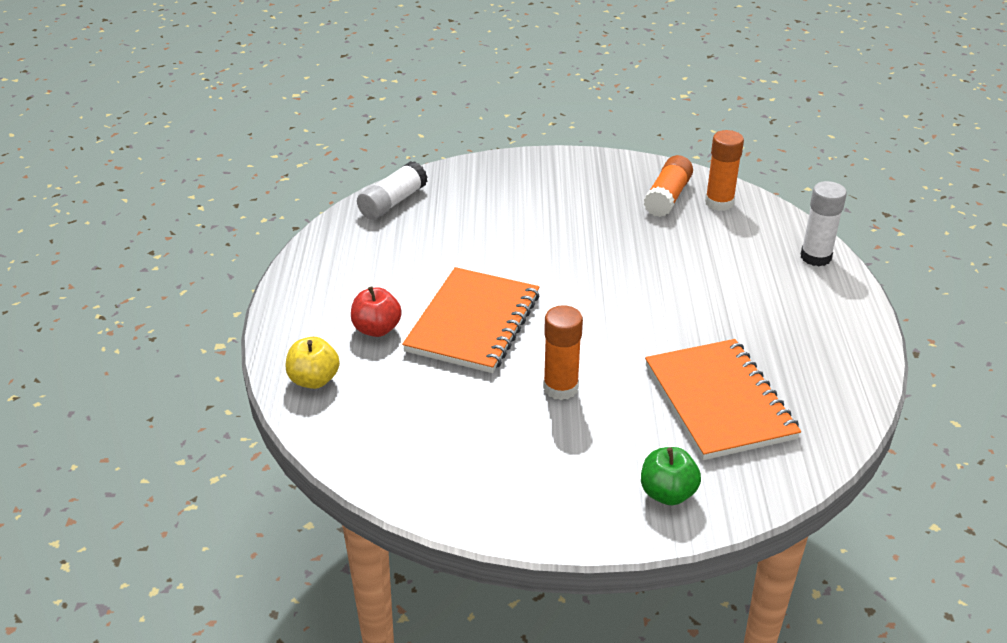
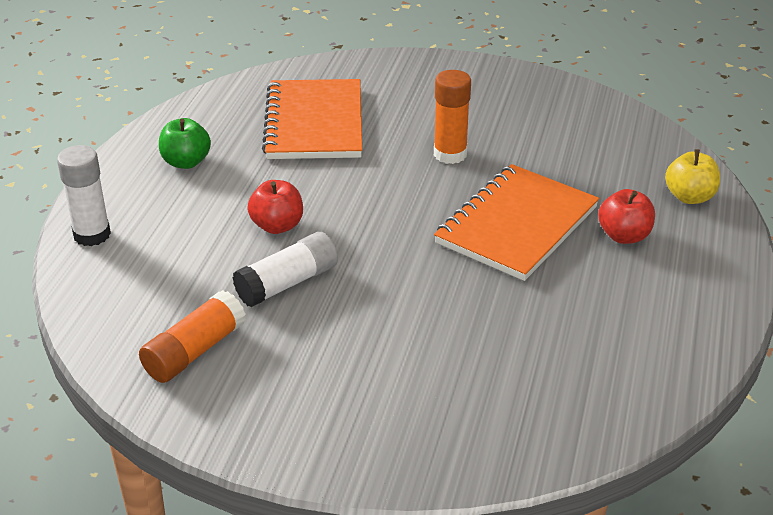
camera: 165 degrees left, 0 degrees up
white glue stick [357,161,428,220] -> white glue stick moved to [232,232,338,307]
green apple [641,447,701,505] -> green apple moved to [159,118,211,169]
orange glue stick [705,130,744,211] -> none
none -> red apple [247,180,303,234]

